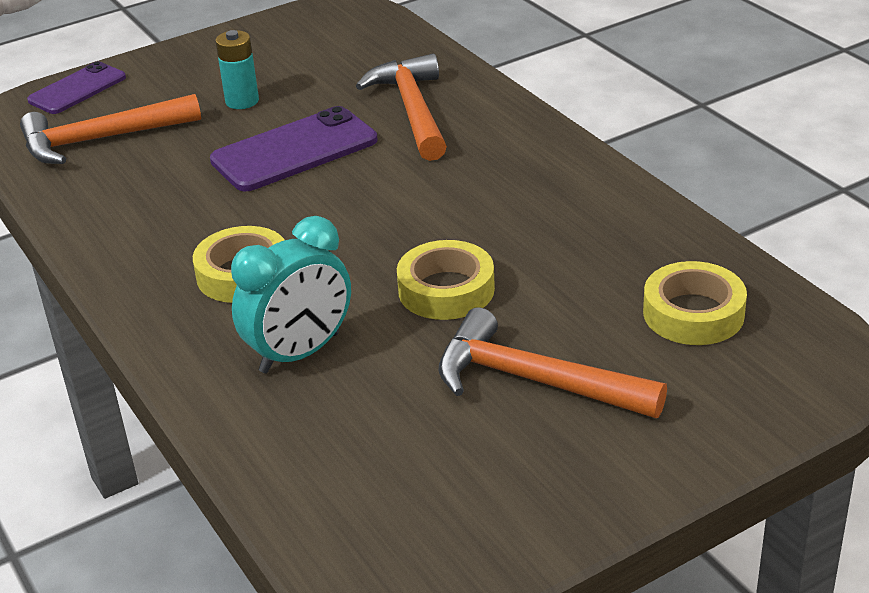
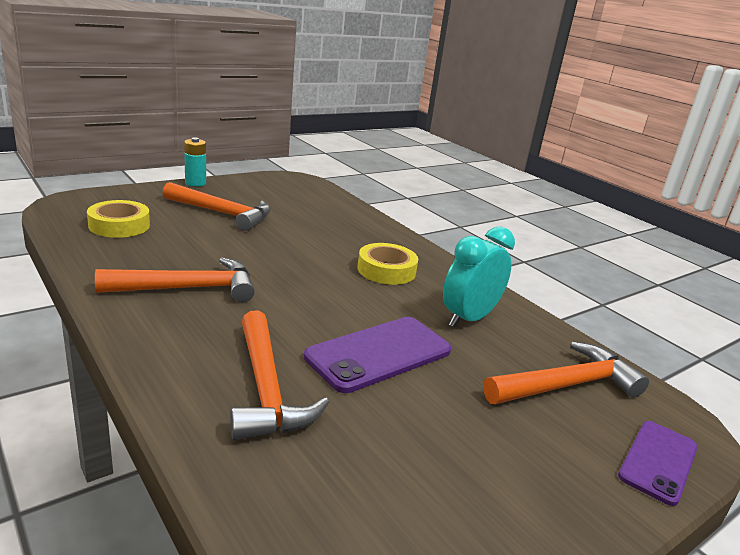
camera: 170 degrees right, 10 degrees down
turquoise battery [215,30,259,109] -> turquoise battery moved to [184,137,206,187]
turquoise clock [231,216,351,373] -> turquoise clock moved to [443,226,515,327]
yellow tape [397,240,495,320] -> none
none -> orange hammer [95,257,255,302]

